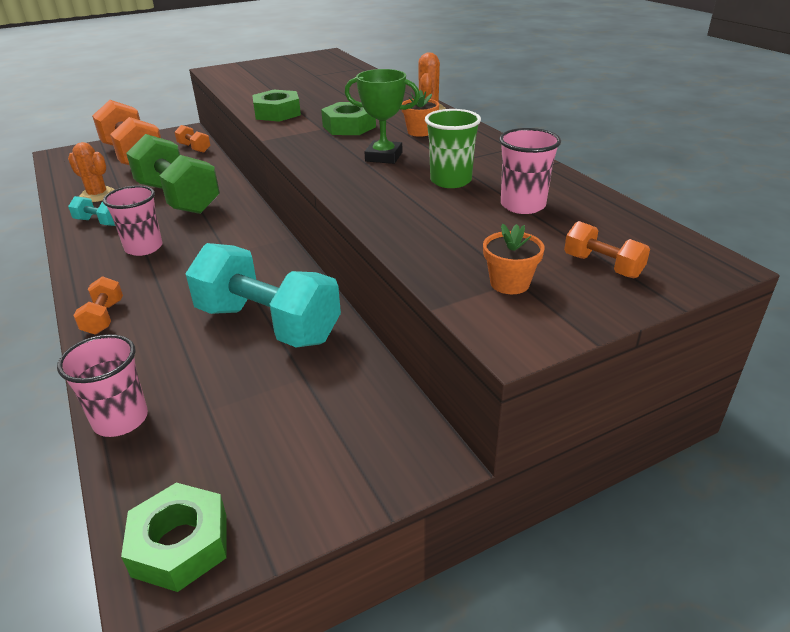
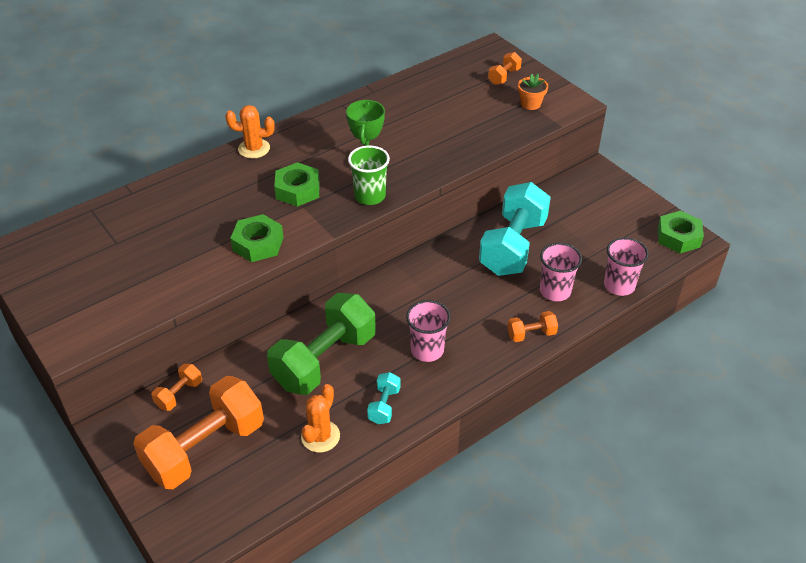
camera: 100 degrees left, 10 degrees up
orange flower pot [402,90,439,137] -> none
green cup [425,109,481,188] -> green cup moved to [348,146,390,205]
pink cup [499,128,561,214] -> pink cup moved to [540,243,582,301]

